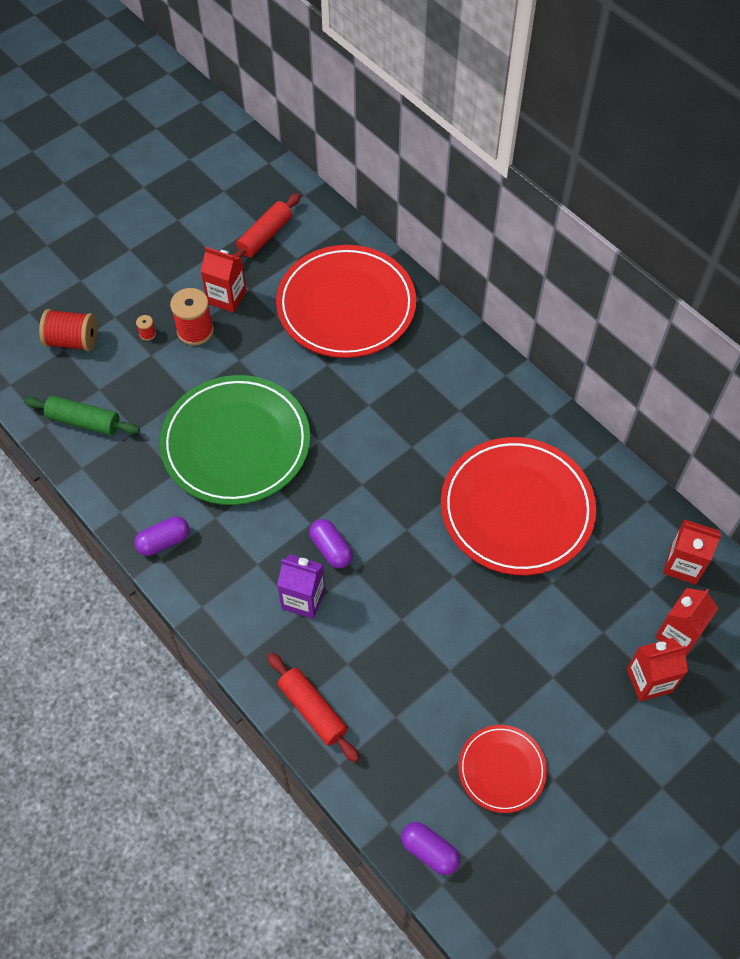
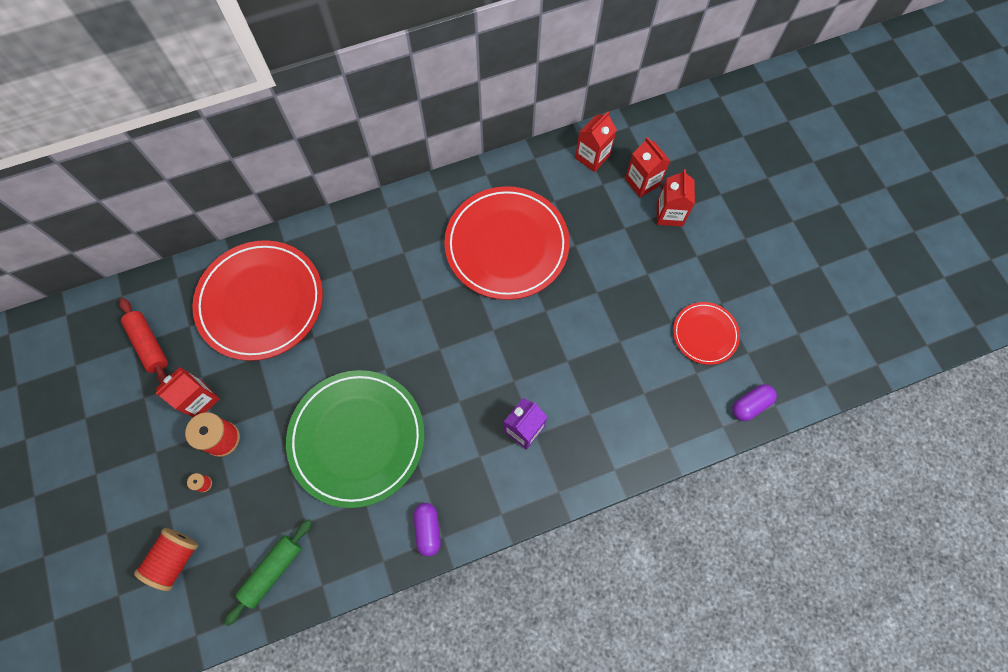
camera: 70 degrees left, 10 degrees up
red rolling pin [267,653,359,762] -> none
purple capsule [309,519,353,568] -> none

